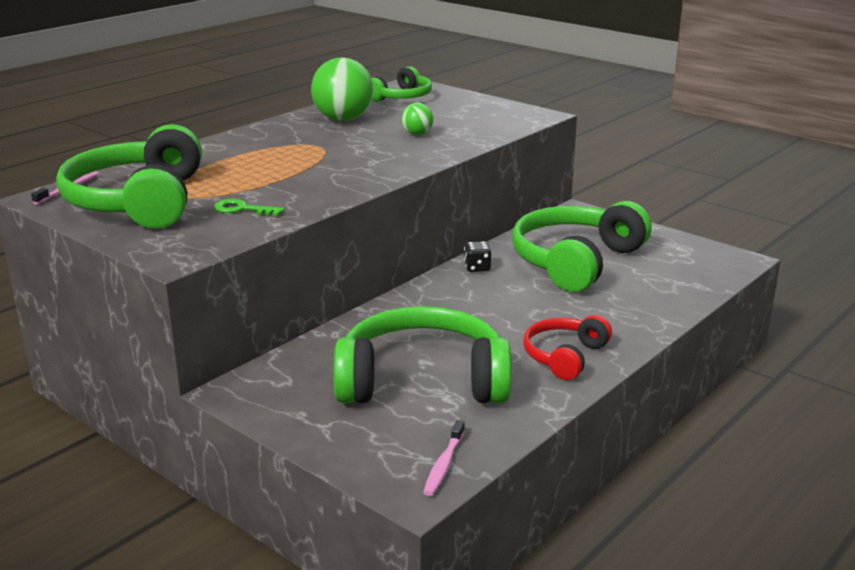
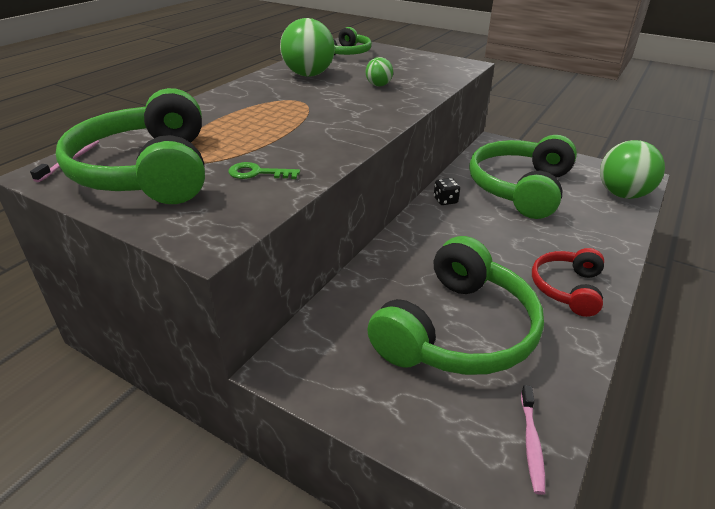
camera: 10 degrees left, 10 degrees up
green headphones [333,306,512,403] -> green headphones turned 135 degrees clockwise [367,236,544,375]
none -> green ball [600,140,665,199]

